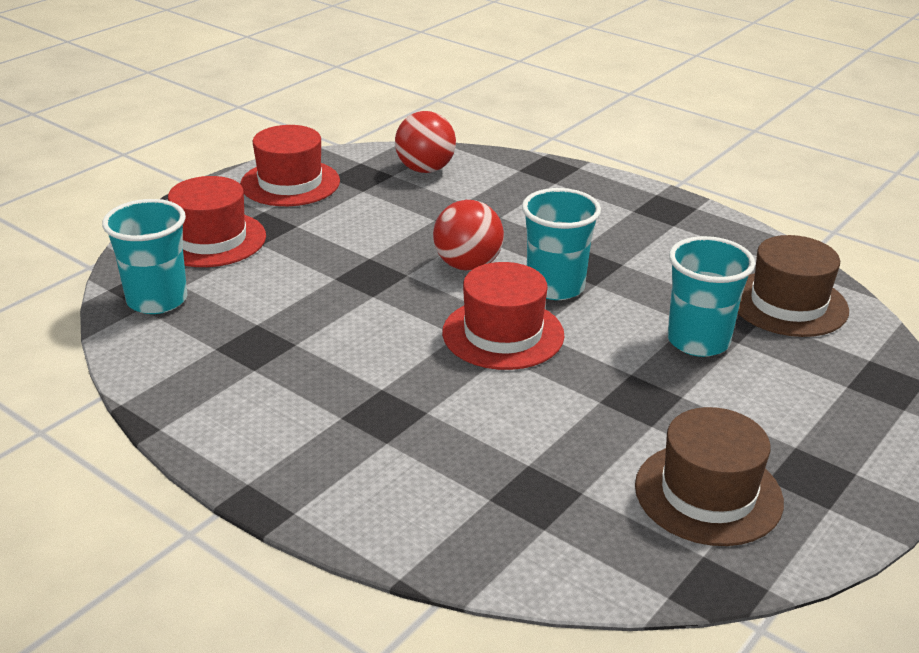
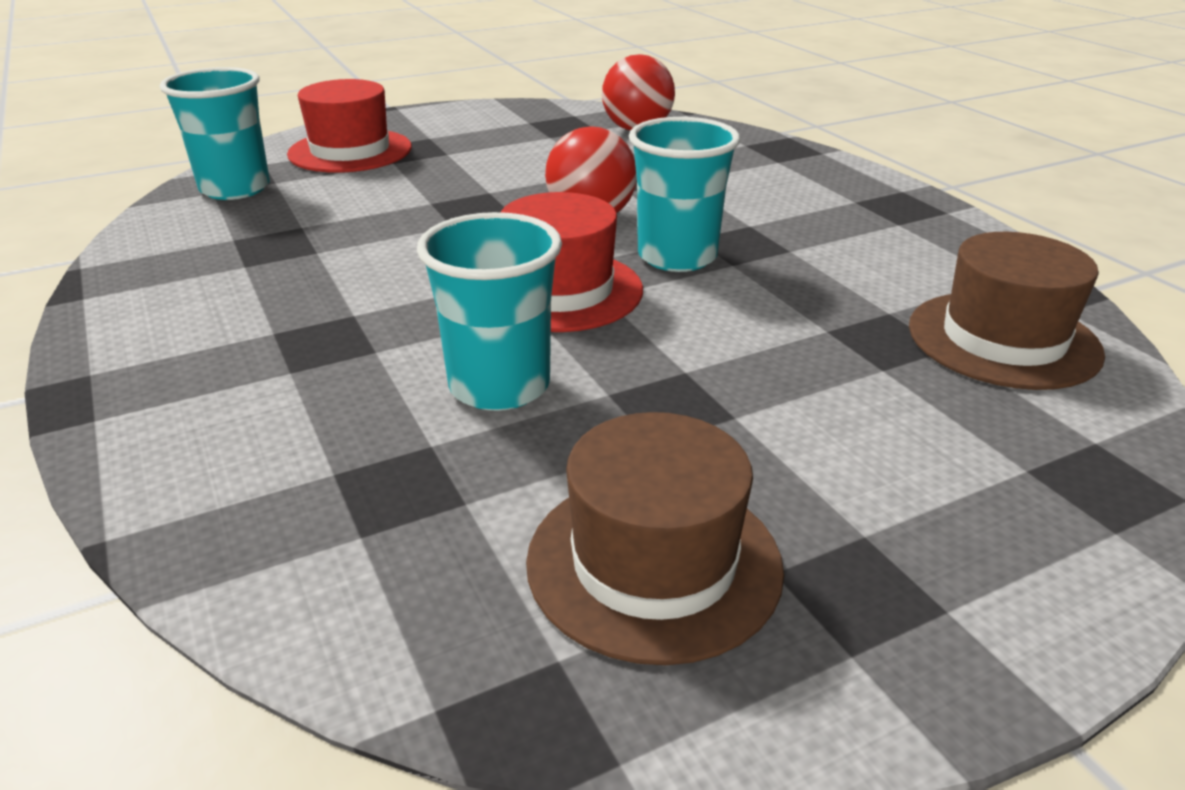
camera: 25 degrees right, 0 degrees up
red hat [240,125,340,206] -> none
turquoise cup [668,236,755,357] -> turquoise cup moved to [417,212,562,411]

